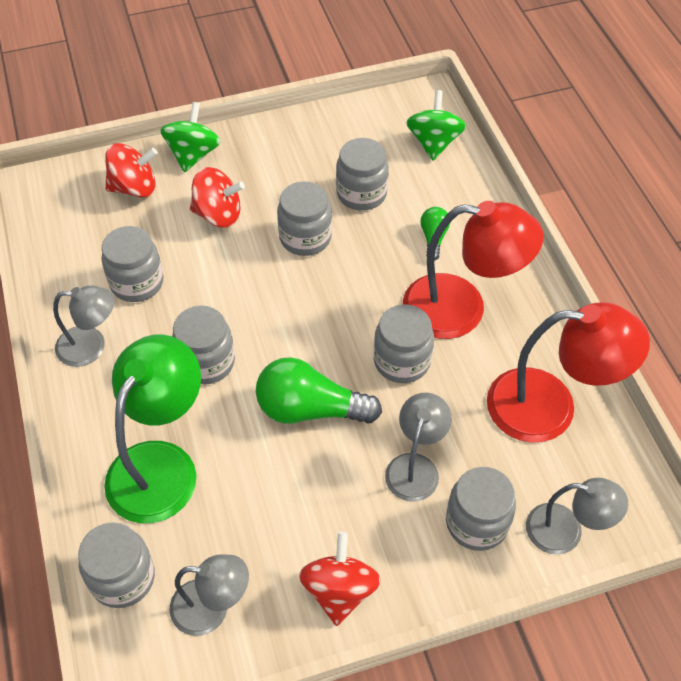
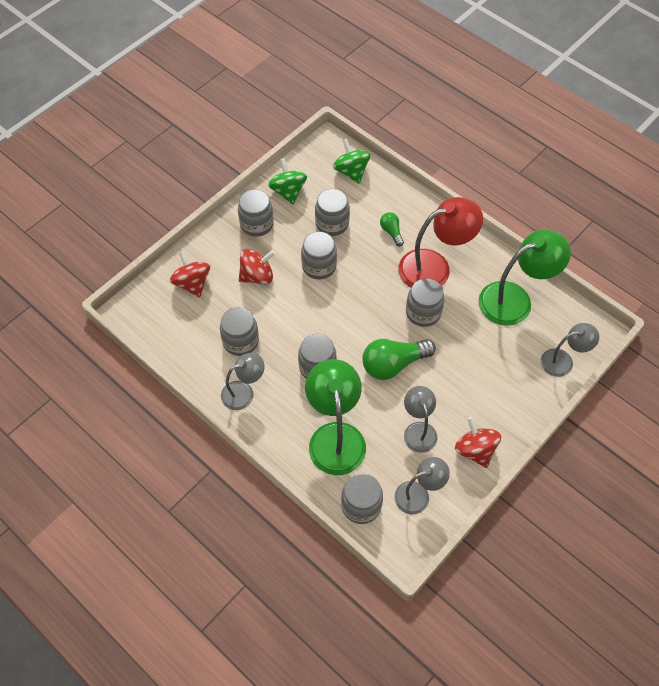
camera: 30 degrees left, 5 degrees up
red spinning top [105,143,158,197] -> red spinning top turned 75 degrees counterclockwise [170,250,210,298]
green spinning top [160,102,221,172] -> green spinning top moved to [268,158,307,205]
grey lamp [385,393,452,502] -> grey lamp moved to [404,386,437,453]
grey jar [446,467,516,551] -> grey jar moved to [238,189,274,237]
red lamp [487,302,650,443] -> green lamp [478,230,571,326]

